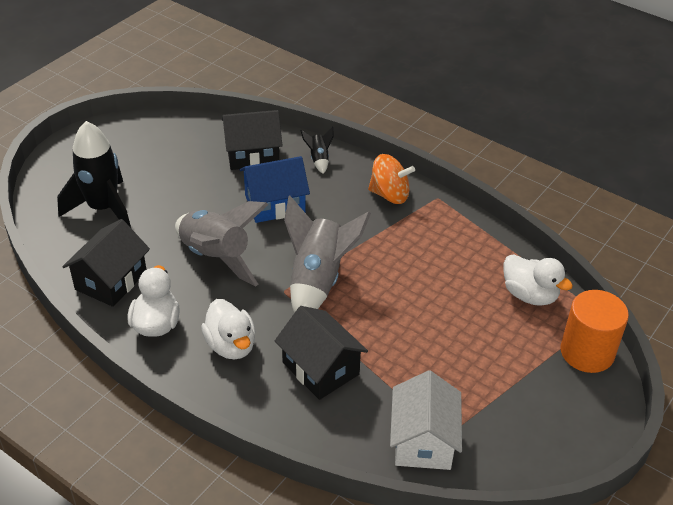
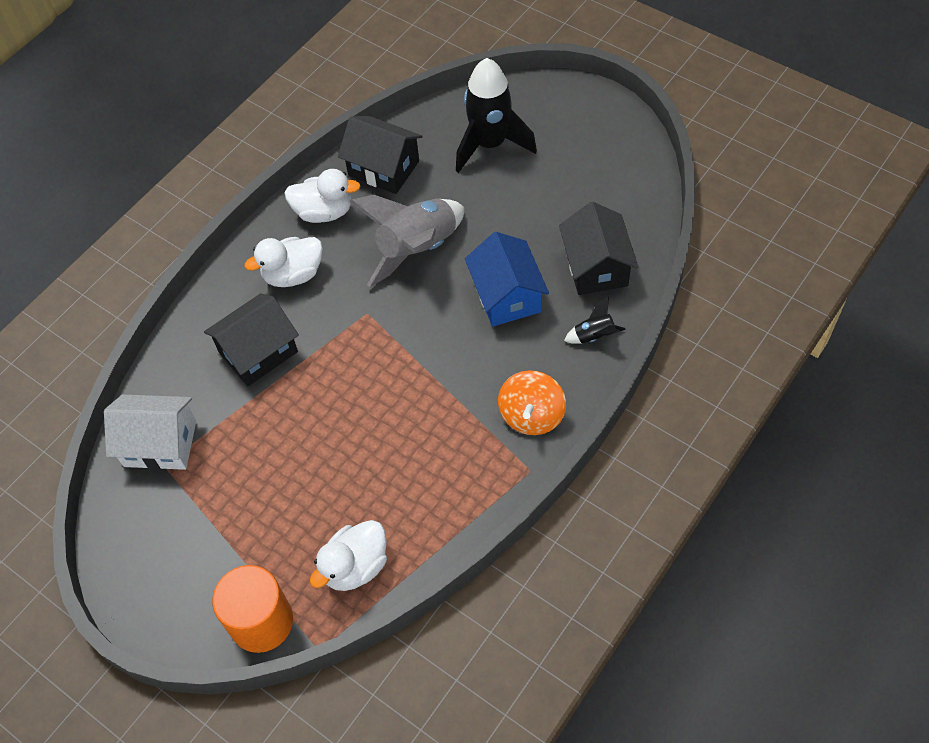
camera: 95 degrees right, 15 degrees up
grey rocket [284,196,371,313] -> none

